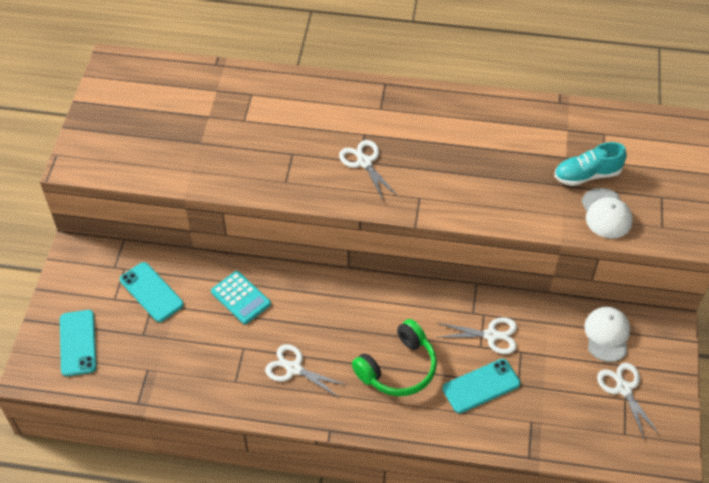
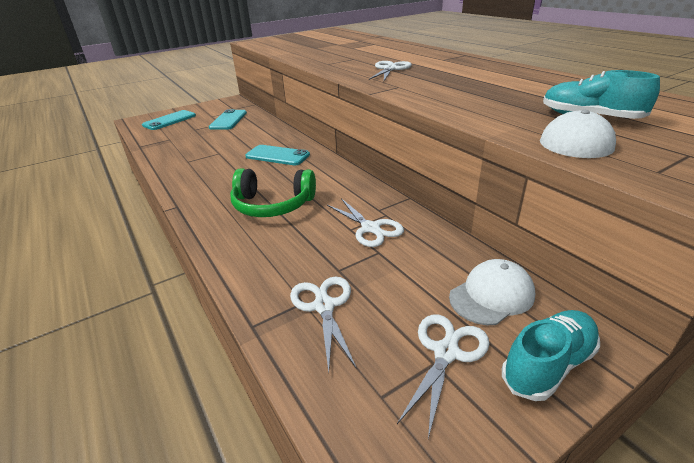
camera: 50 degrees right, 20 degrees down
turquoise calculator [211,271,271,324] -> none
white scissors [265,344,346,398] -> white scissors moved to [290,277,357,372]
turquoise phone [442,359,520,413] -> turquoise phone moved to [245,145,310,165]
none -> turquoise shoe [502,310,600,401]

